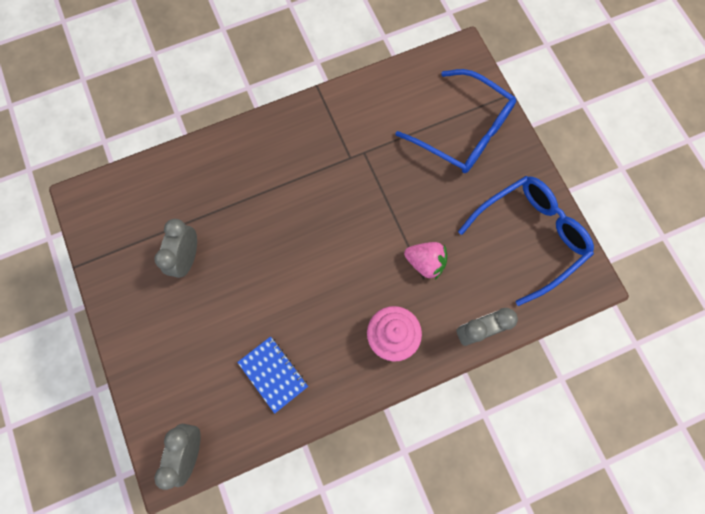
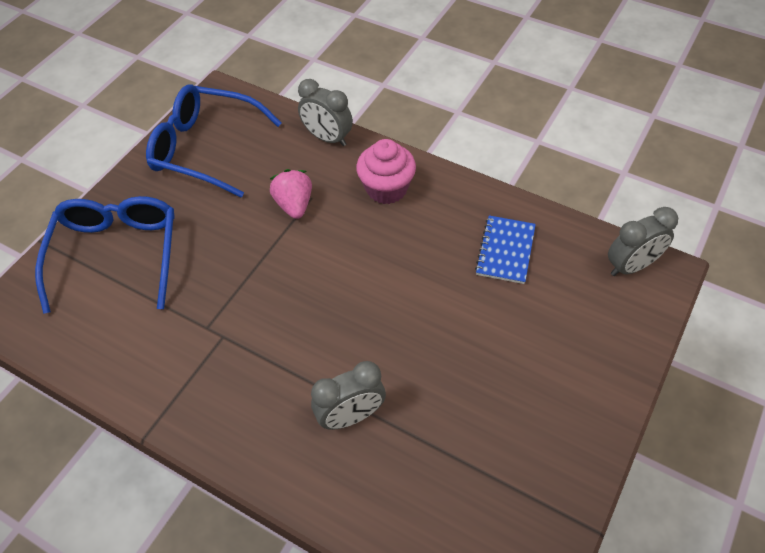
camera: 125 degrees left, 20 degrees down
grey clock [154,219,197,278] -> grey clock moved to [311,361,386,430]

